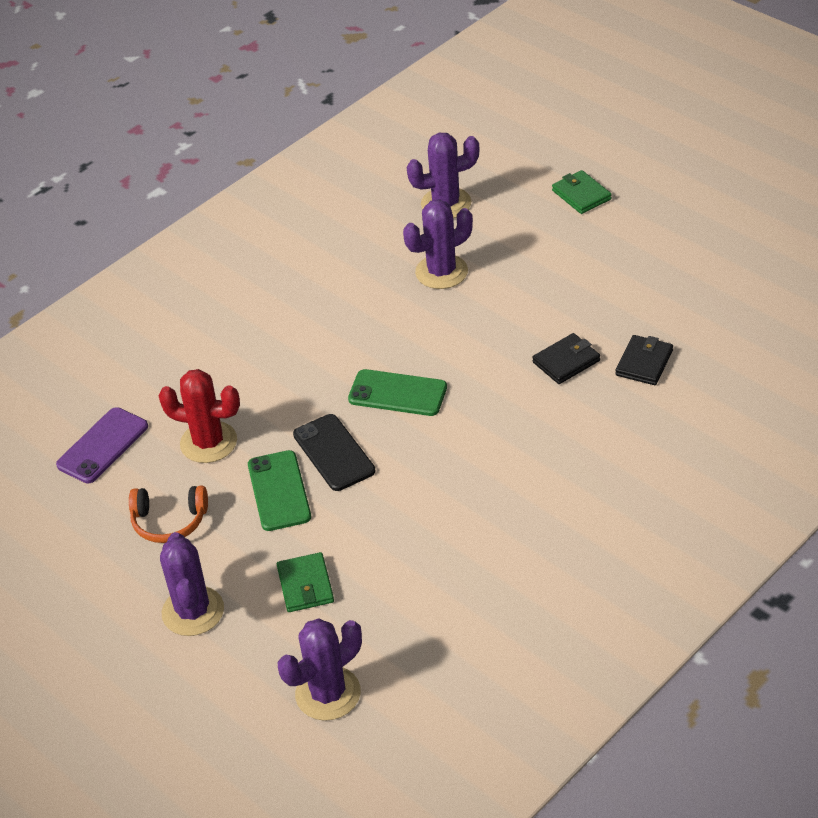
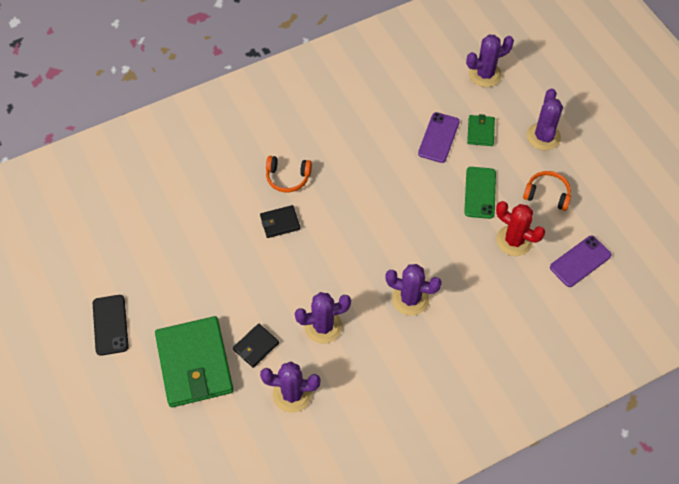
camera: 165 degrees left, 15 degrees up
black phone [293,414,376,491] -> black phone moved to [93,295,129,356]
green phone [348,369,447,416] -> none
green wallet [552,170,612,214] -> green wallet [155,316,234,407], size x2.17
black wallet [615,335,673,385] -> black wallet moved to [233,323,279,368]
none -> orange headphones [266,156,312,192]
none -> purple cactus [385,264,442,316]
none -> purple phone [418,112,460,163]

